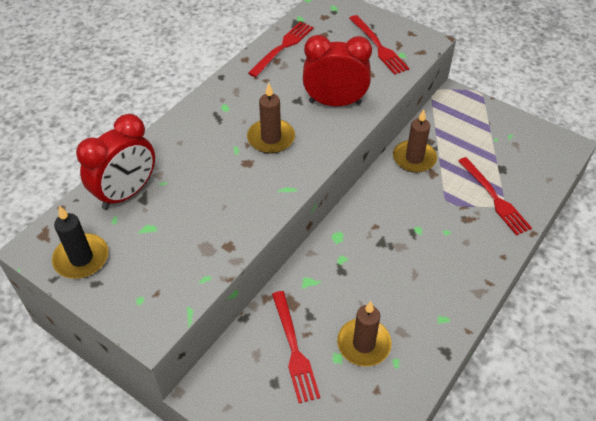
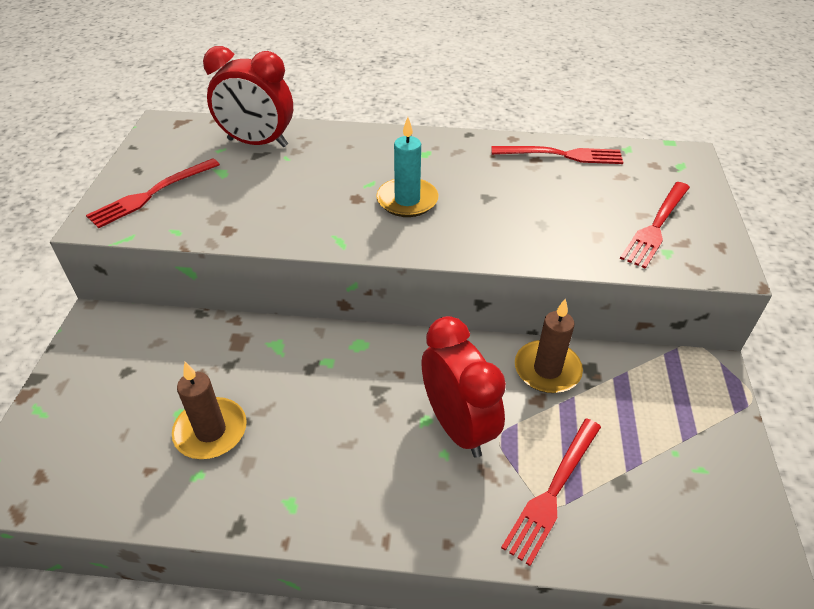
camera: 60 degrees right, 5 degrees down
black candle [52,206,109,279] -> none
brown candle [247,83,295,154] -> turquoise candle [376,117,438,217]
red fork [272,291,320,403] -> red fork moved to [86,158,220,228]
red clock [303,35,372,106] -> red clock moved to [421,316,506,458]

